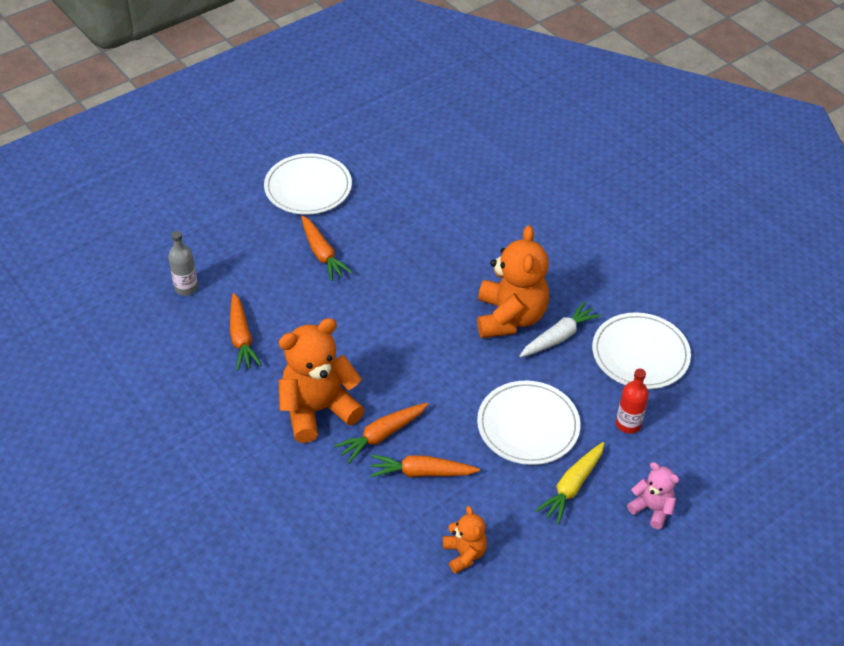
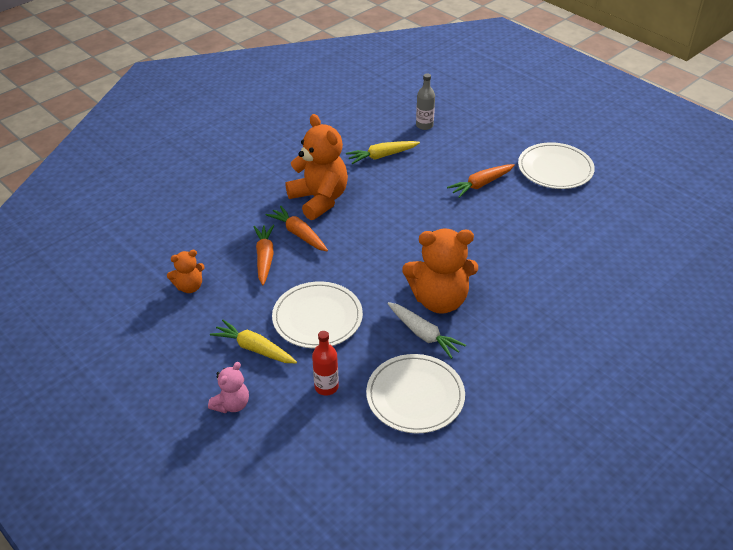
camera: 85 degrees right, 5 degrees down
orange carrot [230,293,262,371] -> yellow carrot [346,141,420,164]

